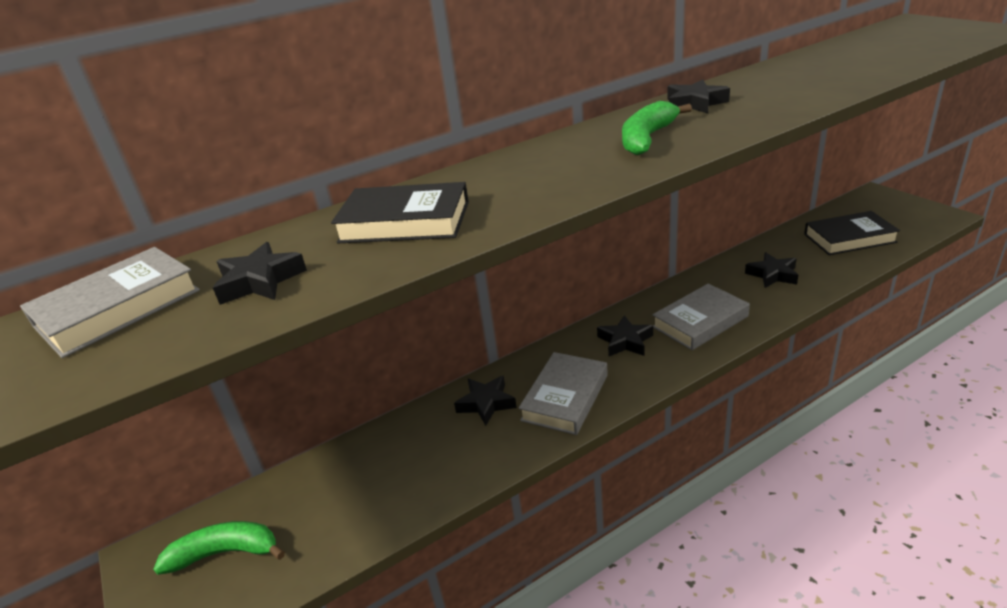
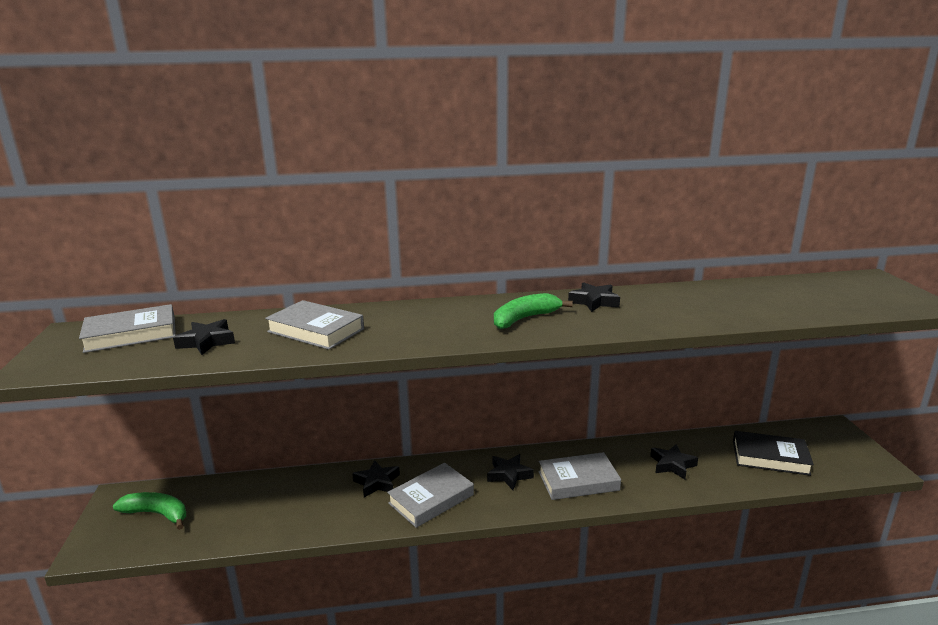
camera: 20 degrees right, 10 degrees down
black book [331,182,469,243] -> grey book [265,300,364,350]

